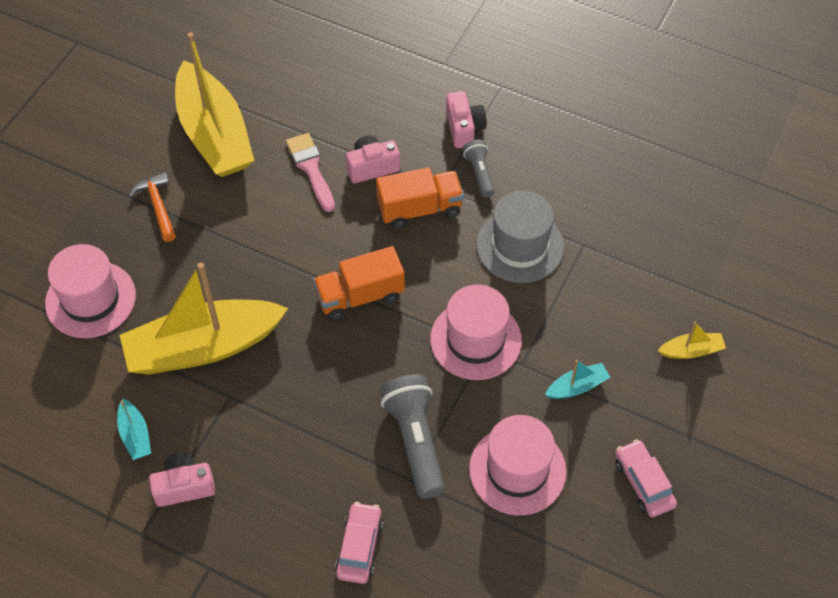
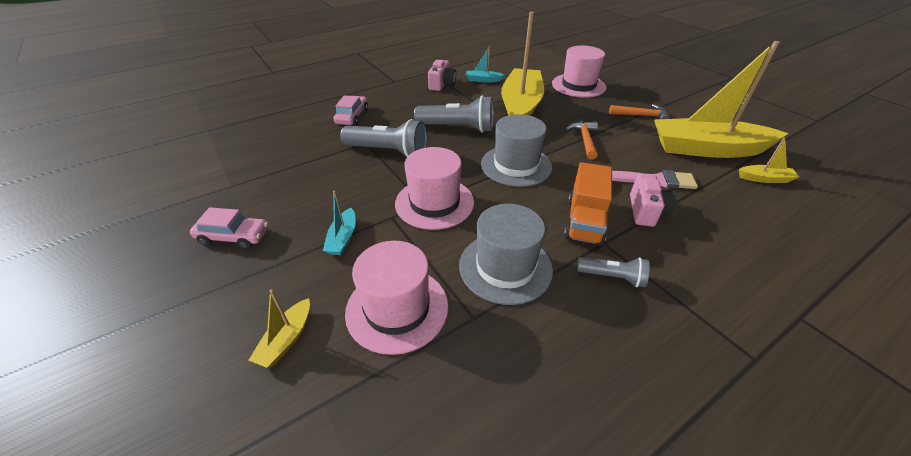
camera: 120 degrees right, 15 degrees down
orange truck [313,246,405,321] -> grey hat [481,114,552,187]
pink car [335,502,383,584] -> pink car turned 120 degrees counterclockwise [334,95,368,125]
pink camera [446,91,487,148] -> none
pink hat [469,415,567,515] -> pink hat moved to [345,241,448,355]
none -> grey flashlight [414,95,494,133]
none -> orange hammer [566,121,598,160]
none -> yellow boat [739,138,800,183]

